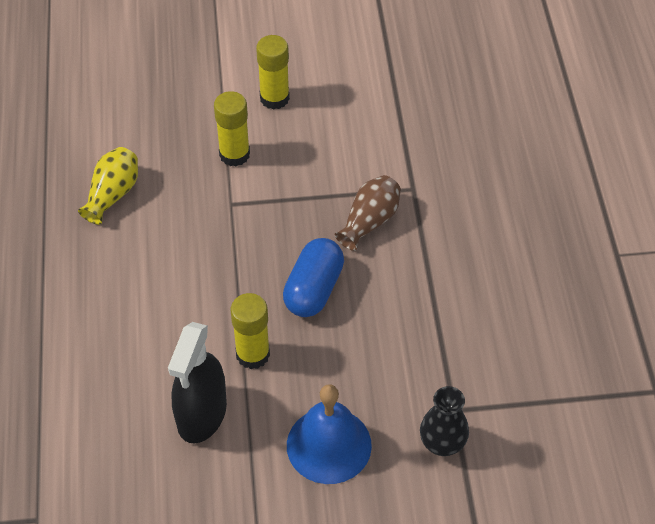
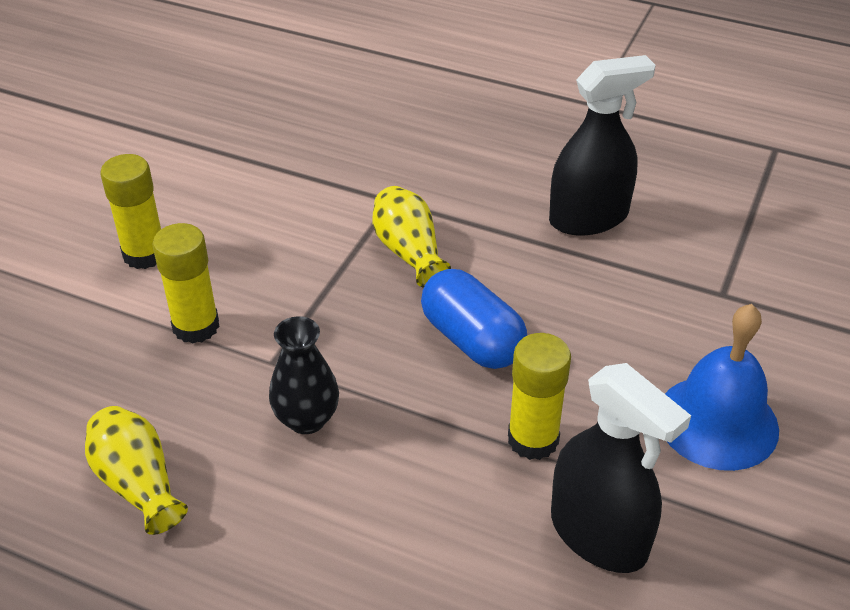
camera: 60 degrees left, 10 degrees down
brown vase [335,175,401,251] -> yellow vase [372,186,451,288]
black vase [420,386,469,456] -> black vase moved to [269,316,339,434]
none -> black spray bottle [549,55,656,235]

